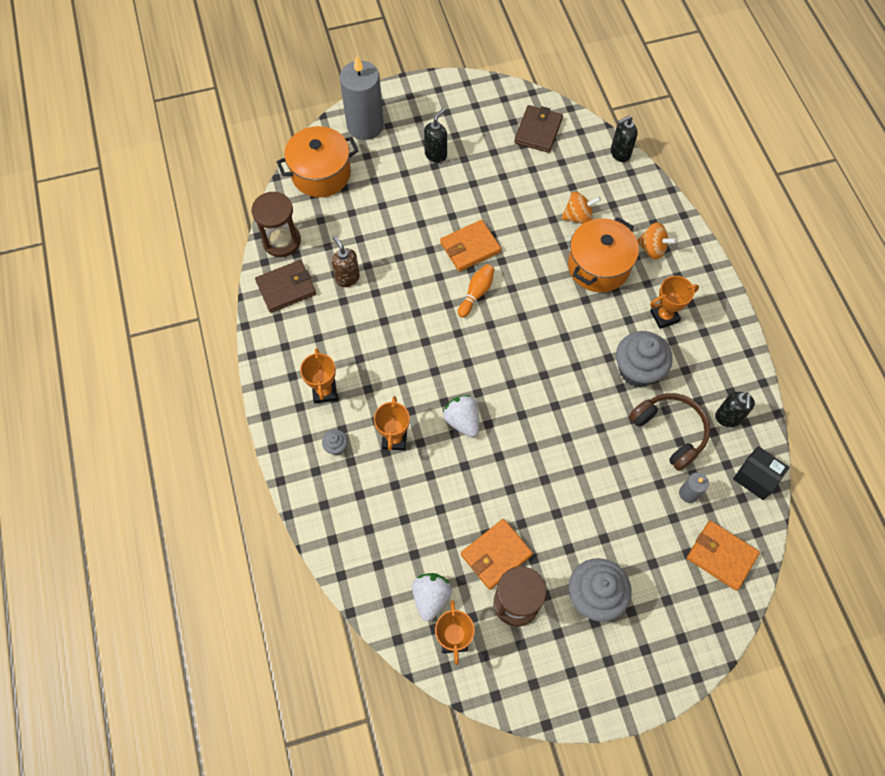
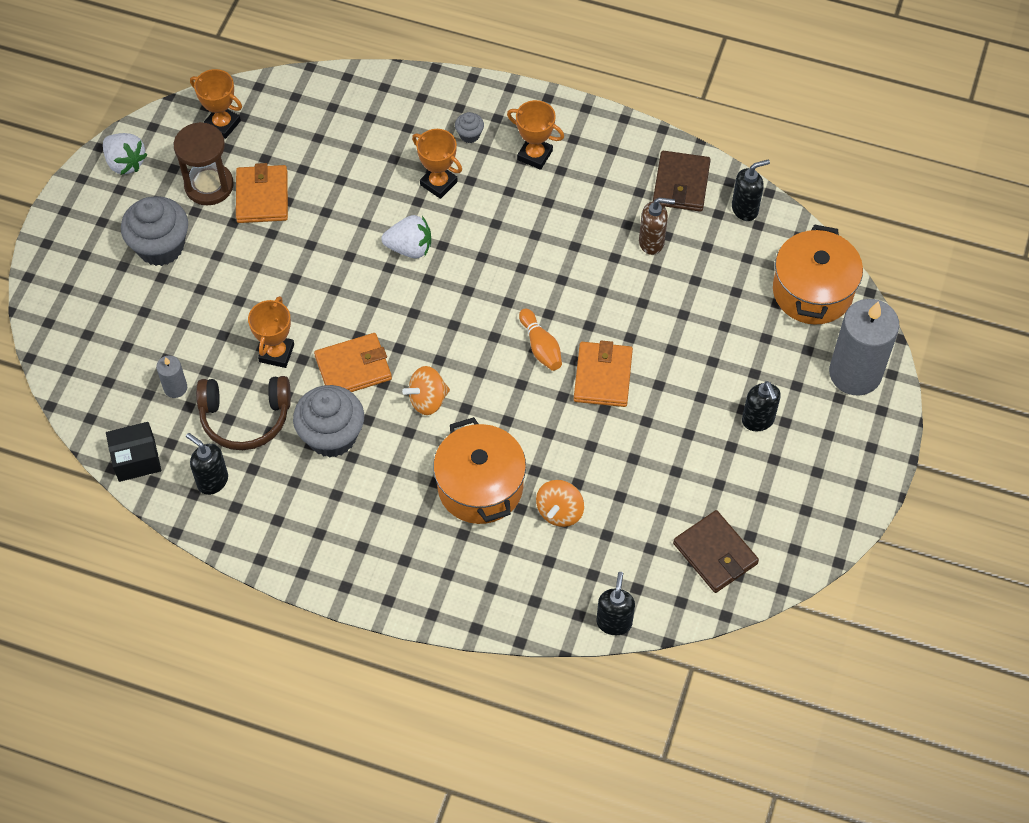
camera: 125 degrees right, 5 degrees down
brown hourglass [252,192,301,257] -> black soap dispenser [732,159,770,221]
white strawberry [412,573,452,621] -> white strawberry moved to [103,133,147,175]
orange spinning top [637,222,677,260] -> orange spinning top moved to [402,366,450,415]
orange trophy [650,276,699,329] -> orange trophy moved to [248,296,294,368]
orange wallet [687,521,760,591] -> orange wallet moved to [314,333,392,392]

